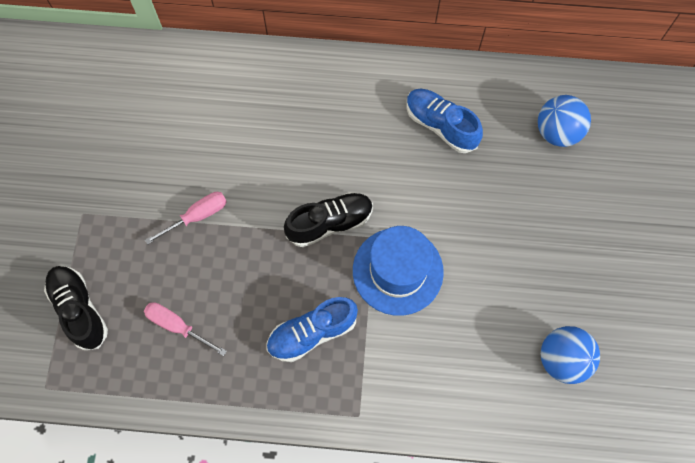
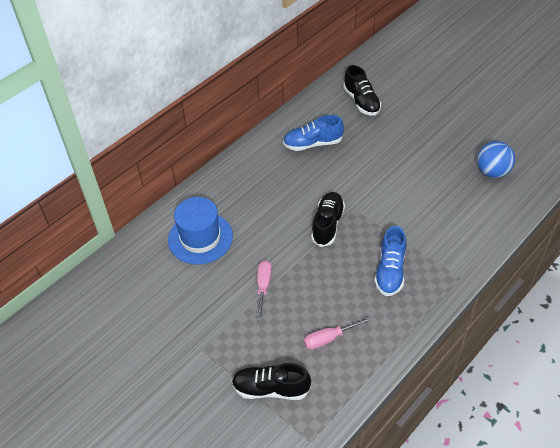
camera: 50 degrees left, 20 degrees down
blue hat [353,226,444,316] -> blue hat moved to [168,197,233,265]
blue ball [538,95,591,147] -> black shoe [343,65,381,116]

